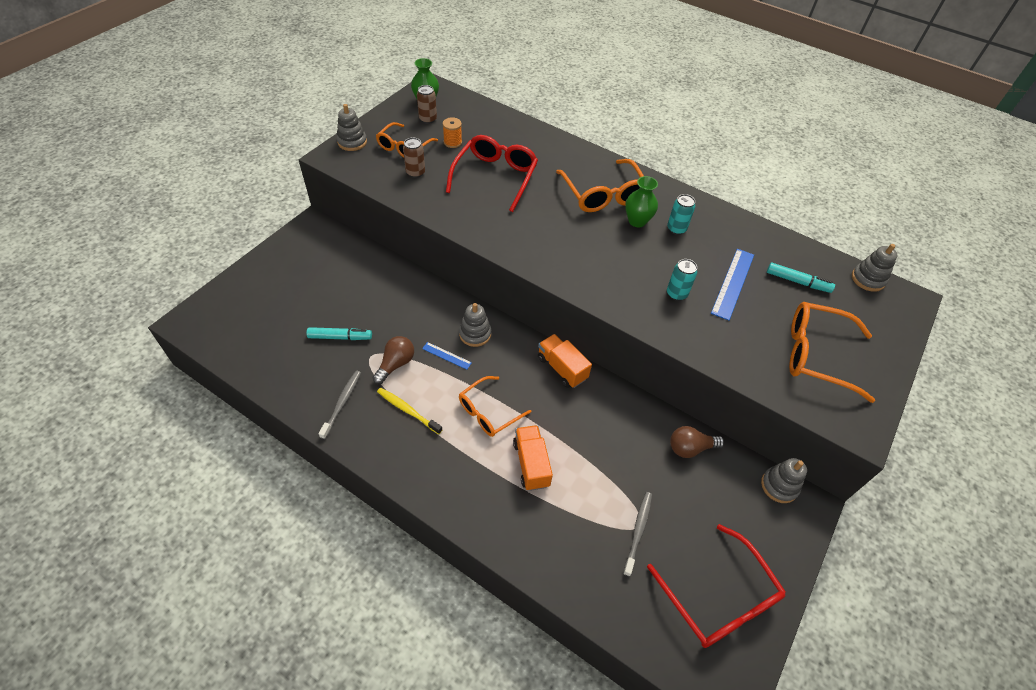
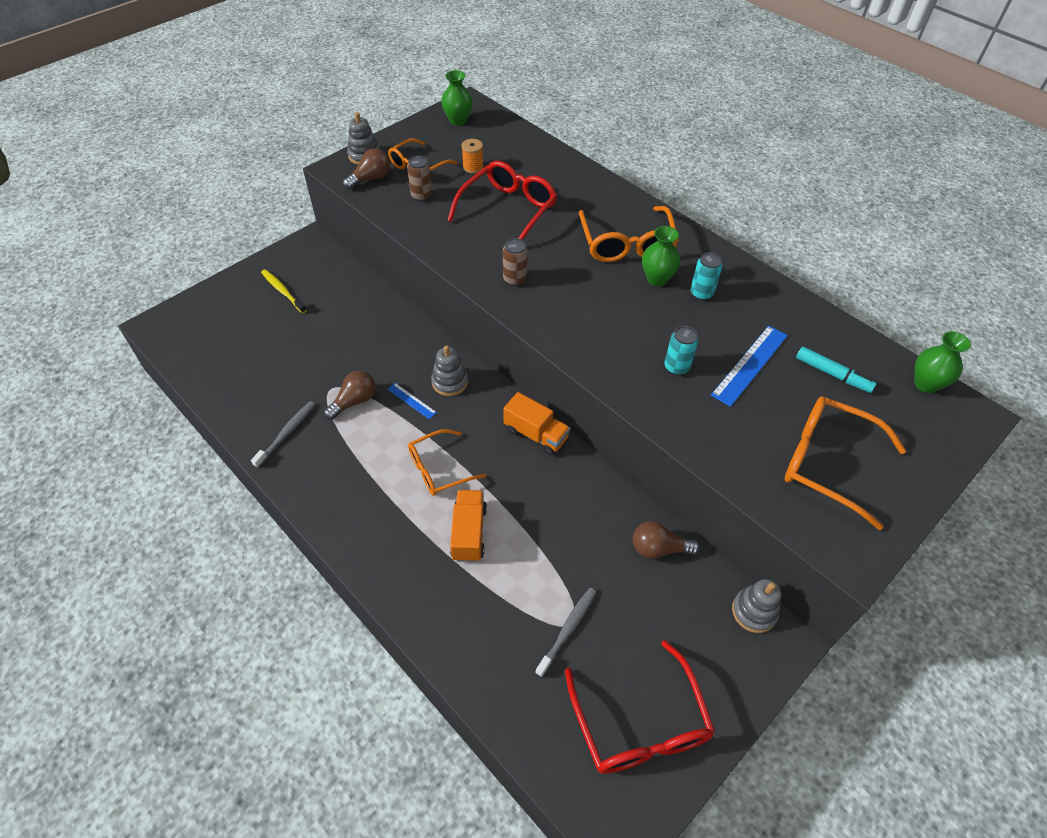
camera: 15 degrees right, 0 degrees up
turquoise marker [306,327,372,340] -> none
yellow toothbrush [377,388,442,434] -> yellow toothbrush moved to [261,269,307,313]
brown can [417,85,437,124] -> brown can moved to [503,238,528,286]
orange truck [538,334,592,388] -> orange truck turned 150 degrees clockwise [503,392,570,456]
grey stacking toy [852,244,898,292] -> green vase [914,331,971,393]
none -> brown light bulb [343,148,390,190]

